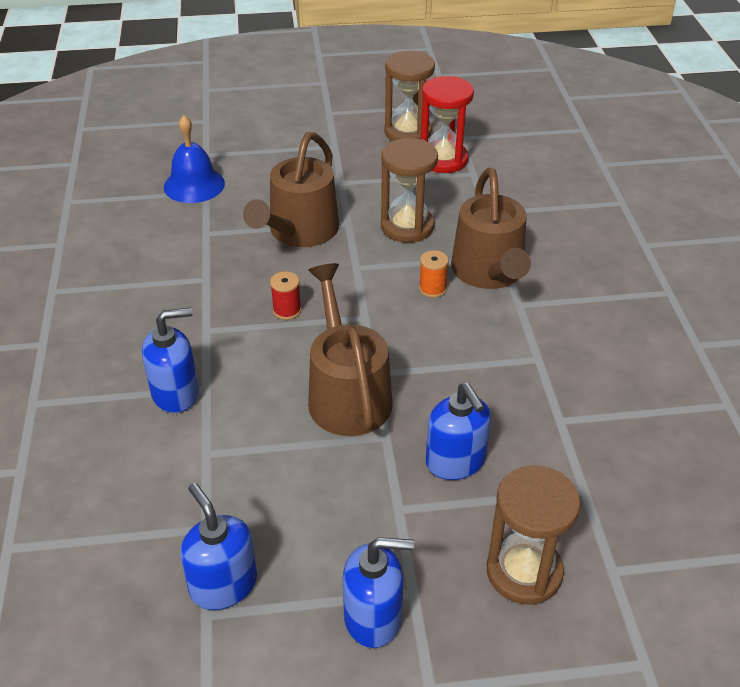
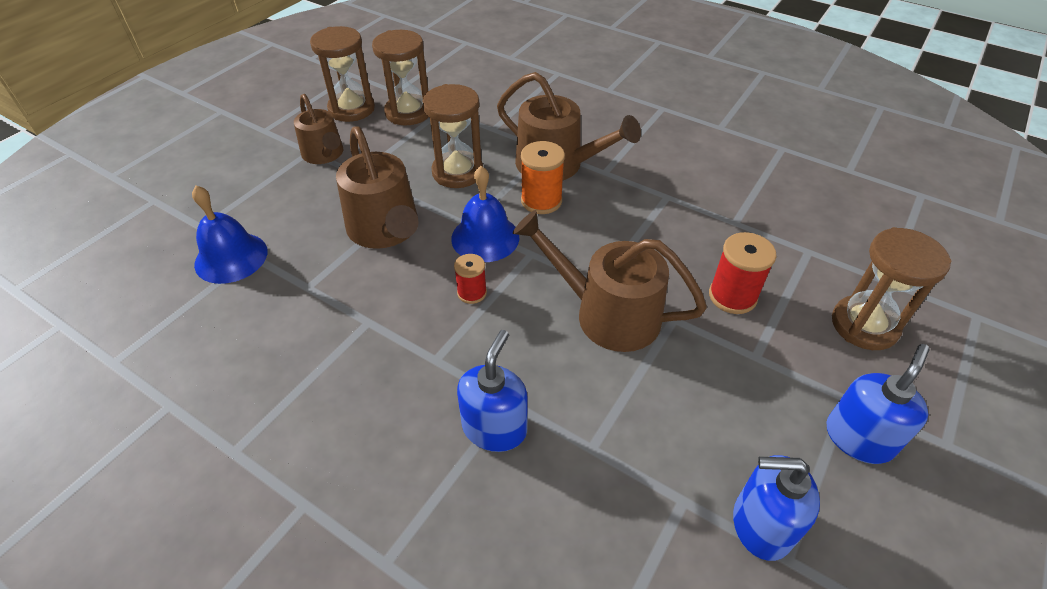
camera: 50 degrees left, 5 degrees up
orange spool [419,250,449,298] -> orange spool [521,141,565,214], size x1.60
red hourglass [421,76,474,173] -> brown hourglass [372,30,428,126]
blue soap dispenser [426,383,491,480] -> red spool [709,232,777,314]
none -> brown watering can [294,94,343,164]
none -> blue bell [451,166,519,262]

